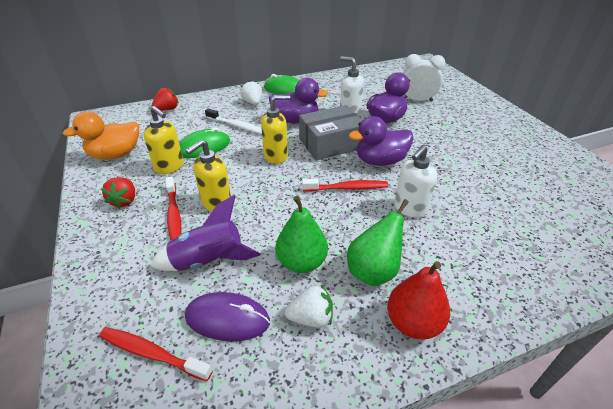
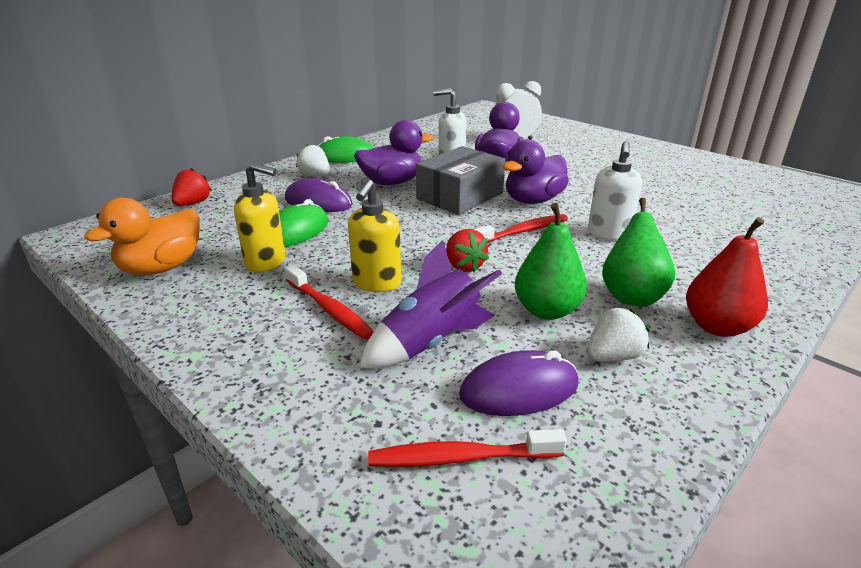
camera: 25 degrees left, 10 degrees down
red strawberry [101,177,135,209] -> red strawberry moved to [446,229,489,272]
white toothbrush [205,108,262,134] -> purple mouse [285,178,353,212]
yellow soap dispenser [261,95,290,164] -> none

